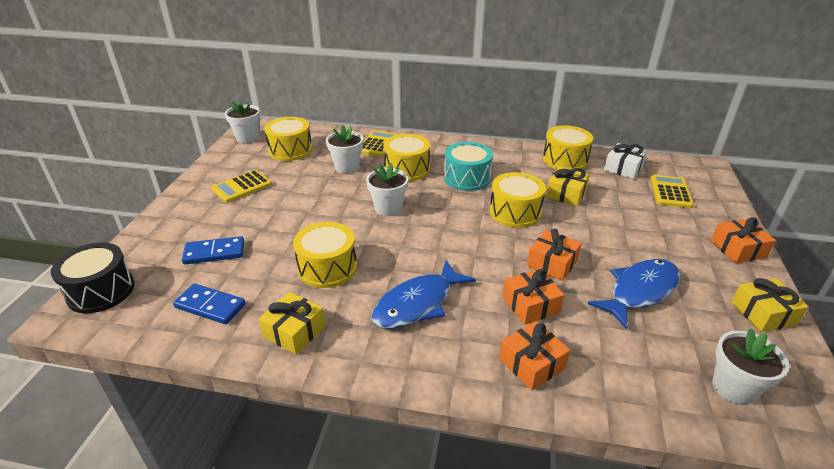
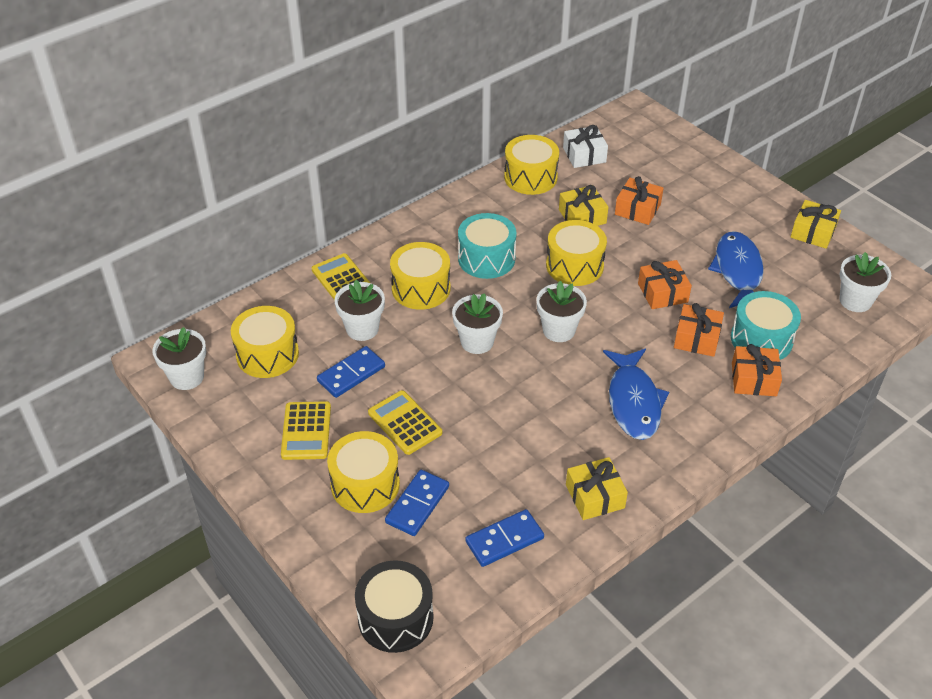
camera: 50 degrees left, 10 degrees up
yellow drum [293,222,357,288] -> yellow drum moved to [327,431,400,513]
yellow calculator [650,175,694,208] -> yellow calculator moved to [368,390,442,455]
orange gift [711,217,776,263] -> orange gift moved to [615,176,664,225]
none -> blue domino [317,346,385,398]
none -> white flower pot [536,281,587,342]
none -> turquoise drum [731,291,801,360]

